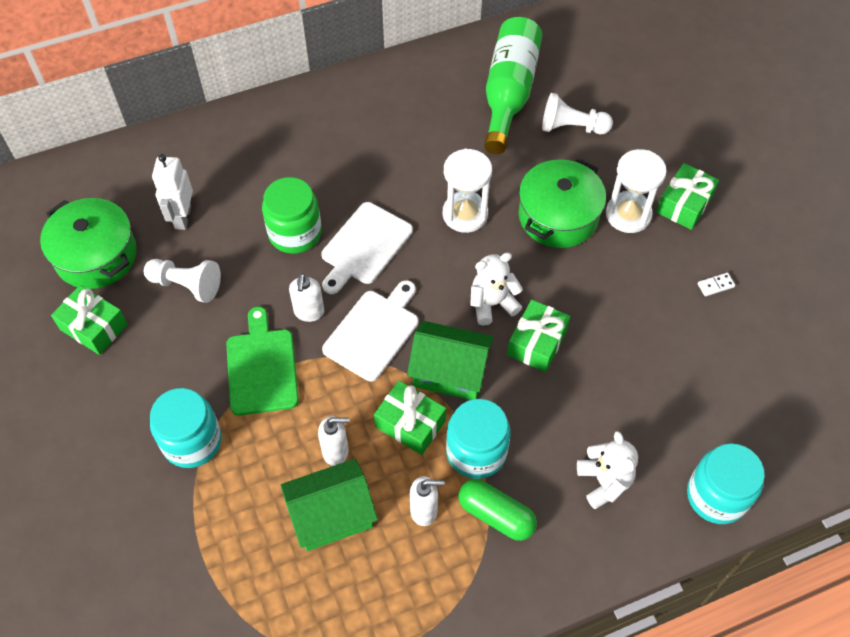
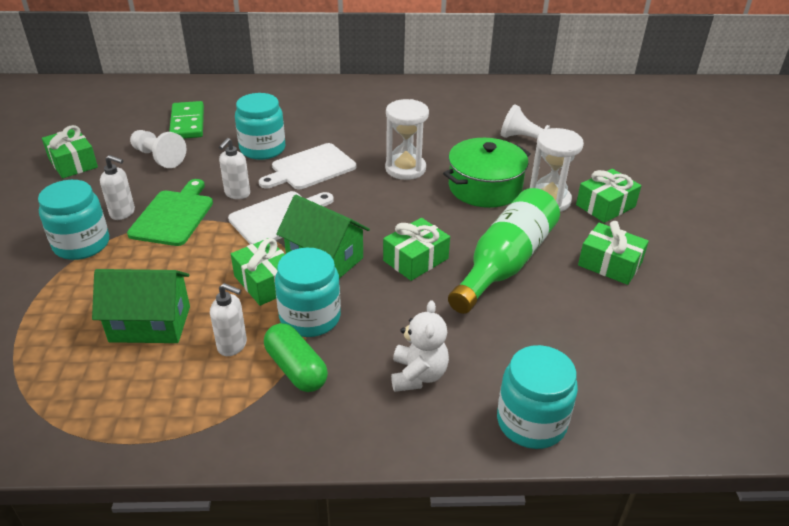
camera: 20 degrees right, 20 degrees down
green pot [40,198,137,289] -> none
white robot [152,154,193,230] -> green domino [169,101,204,139]
green jar [262,177,322,254] -> turquoise jar [235,93,285,160]
white soap dispenser [318,416,349,466] -> white soap dispenser moved to [100,155,135,220]
white teddy bear [470,253,523,326] -> none
green bottle [484,17,543,154] -> green bottle moved to [448,188,560,314]
white domino [698,273,735,296] -> green gift [578,221,649,285]

